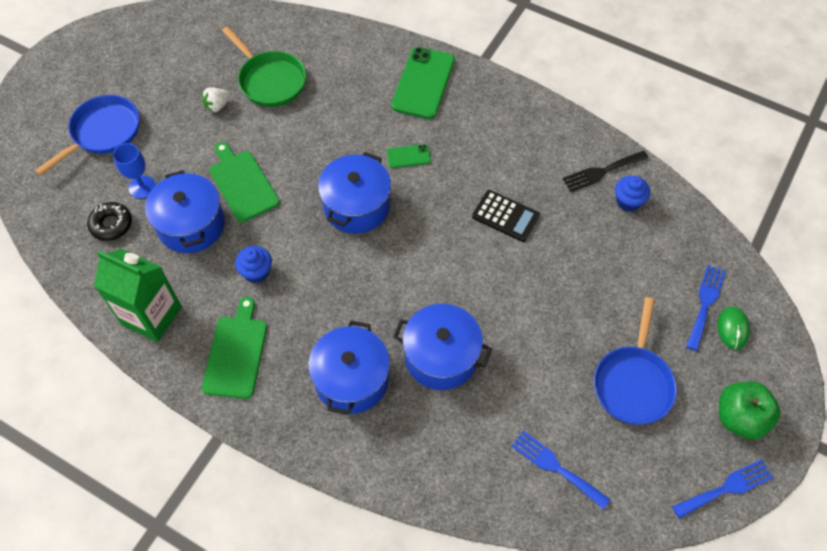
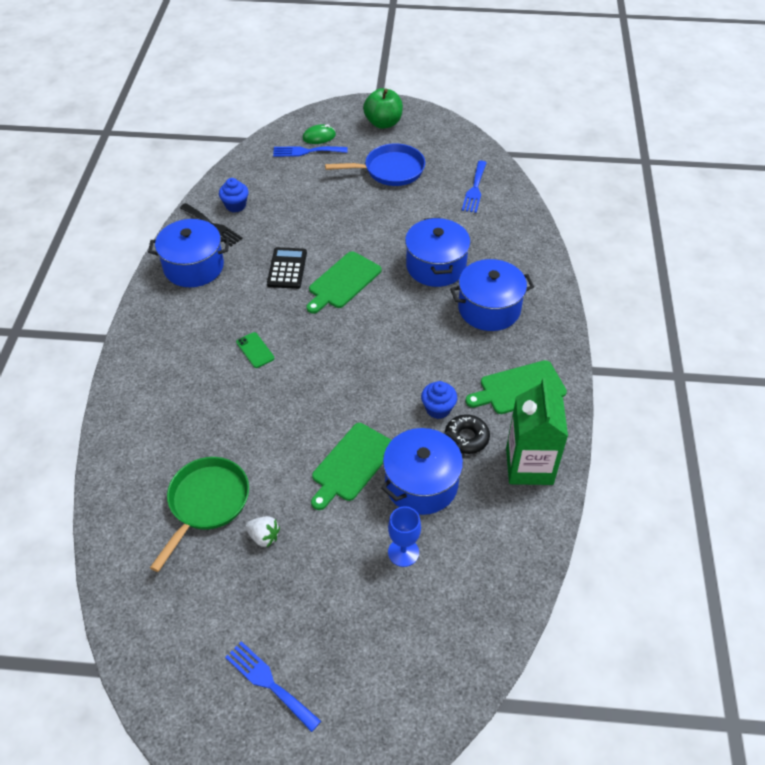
camera: 115 degrees left, 10 degrees down
blue pan [35,95,140,176] -> none
black donut [87,202,132,241] -> black donut moved to [445,414,490,454]
blue pot [318,152,391,234] -> blue pot moved to [148,219,229,287]
green phone [392,47,455,119] -> none
blue fork [672,459,774,518] -> blue fork moved to [225,641,321,732]
none -> green cutting board [306,251,382,314]

